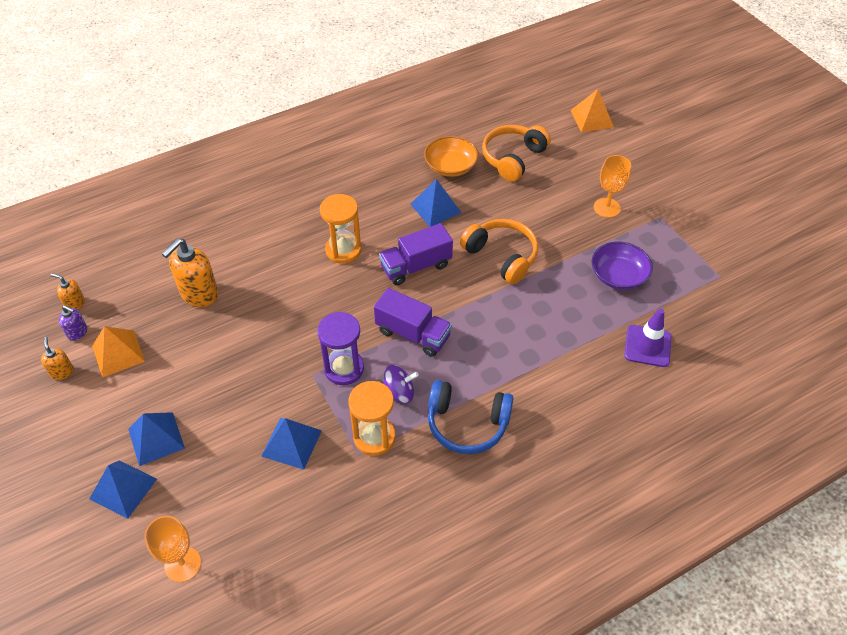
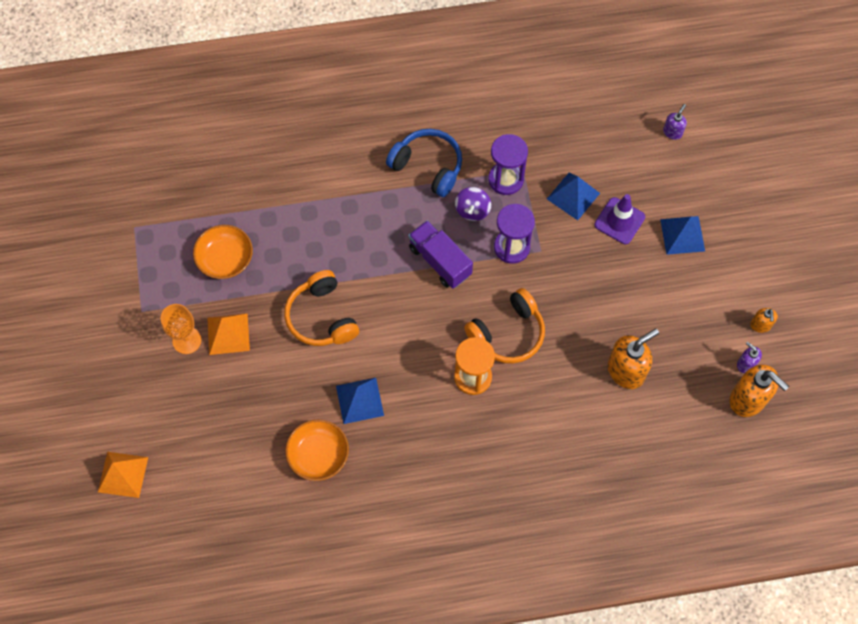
camera: 160 degrees left, 15 degrees up
orange soap dispenser [50,273,85,310] -> orange soap dispenser [730,364,789,417], size x1.94
blue pyramid [89,460,157,519] -> none
orange pyramid [92,326,145,378] -> orange pyramid moved to [207,313,250,355]
orange goblet [145,516,201,582] -> purple soap dispenser [663,104,687,140]
orange hourglass [348,381,396,456] -> purple hourglass [488,134,528,195]
purple truck [379,223,453,285] -> none
purple spinning top [383,365,419,403] -> purple spinning top turned 90 degrees counterclockwise [455,187,491,221]
orange headphones [482,125,551,182] -> orange headphones moved to [464,288,545,364]
purple bowl [592,241,653,290] -> orange bowl [193,225,253,279]
purple traffic cone [625,308,672,367] -> purple traffic cone moved to [594,194,645,244]

